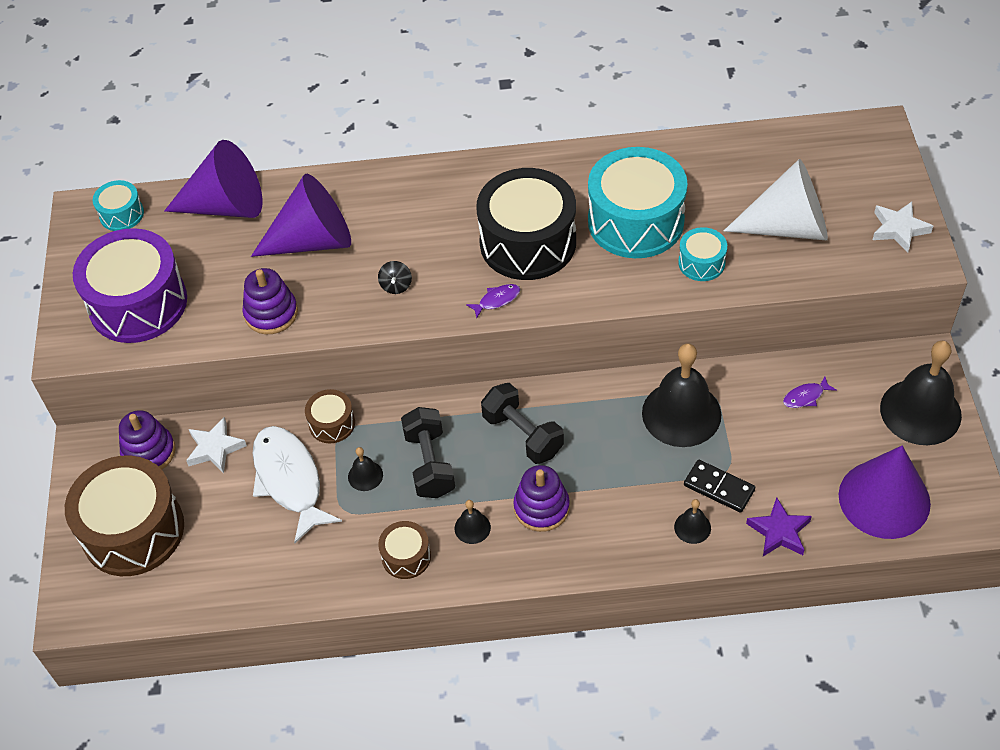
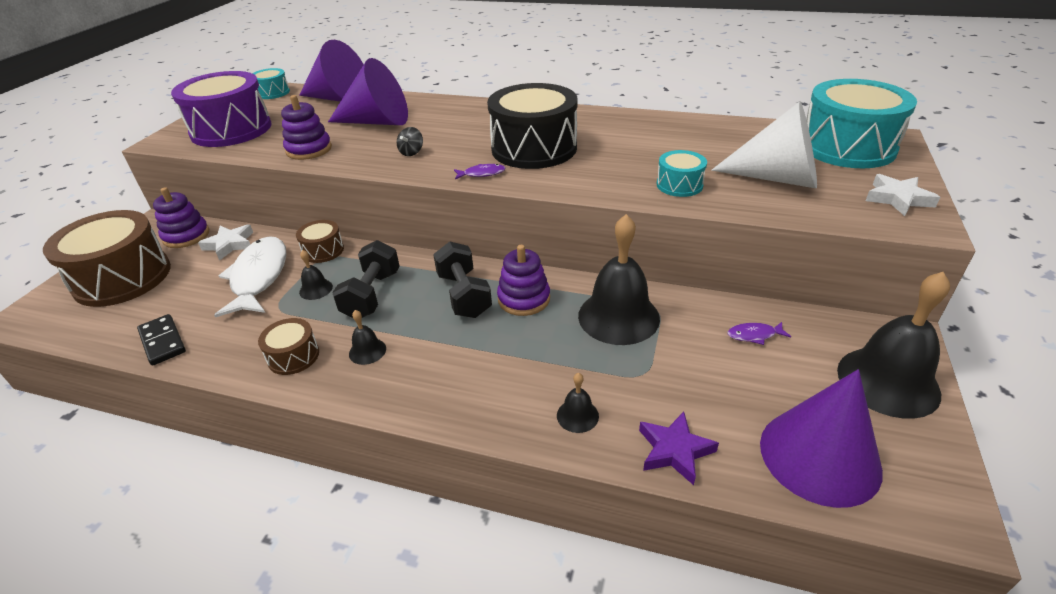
camera: 20 degrees right, 15 degrees down
purple stacking toy [513,465,570,532] -> purple stacking toy moved to [497,245,550,316]
turquoise drum [588,147,688,258] -> turquoise drum moved to [807,79,917,168]
black domino [684,460,755,513] -> black domino moved to [137,314,186,366]

